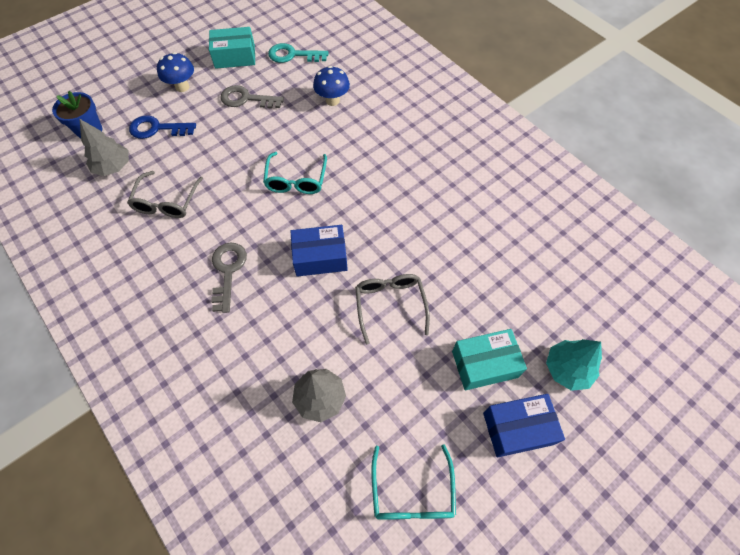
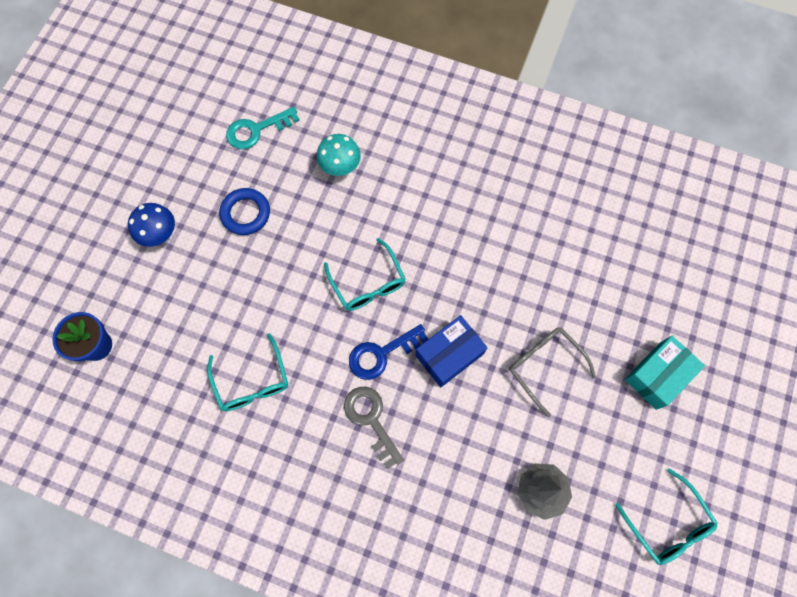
camera: 30 degrees left, 10 degrees up
grey tree [79,119,129,176] -> none
grey glasses [127,171,203,218] -> turquoise glasses [207,333,288,411]
blue key [129,115,196,139] -> blue key moved to [349,324,428,380]
turquoise box [209,27,255,69] -> none
grey key [220,85,284,109] -> blue ring [219,188,270,235]
blue mushroom [313,66,350,106] -> turquoise mushroom [317,134,361,176]
blue box [483,394,565,457] -> none
turquoise tree [546,339,602,391] -> none

